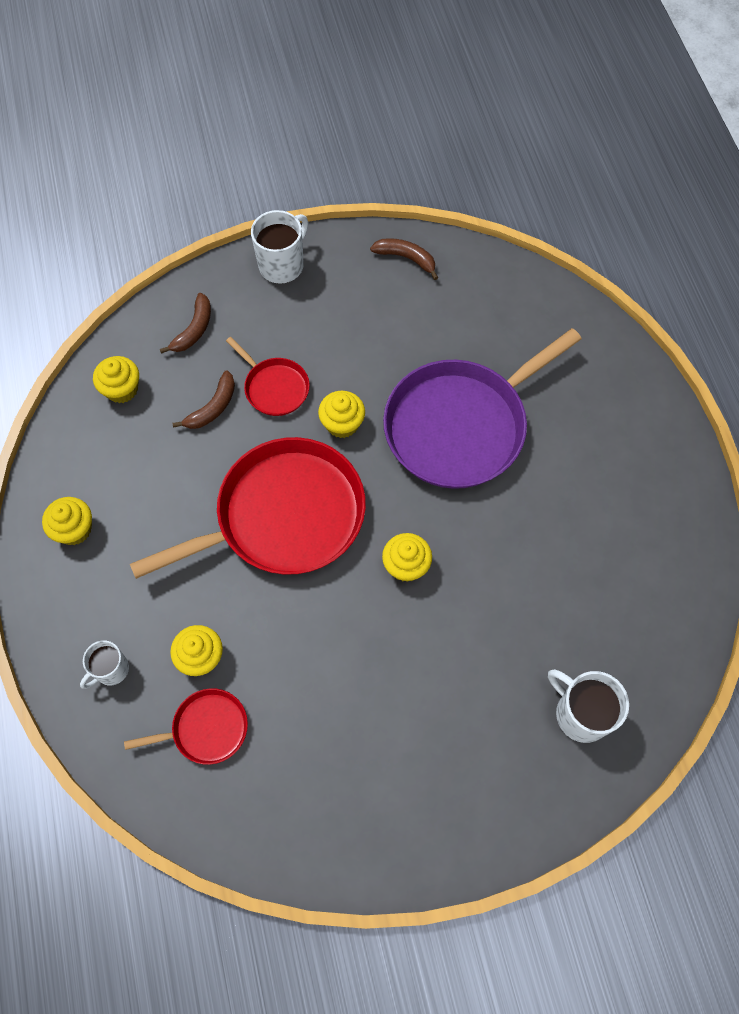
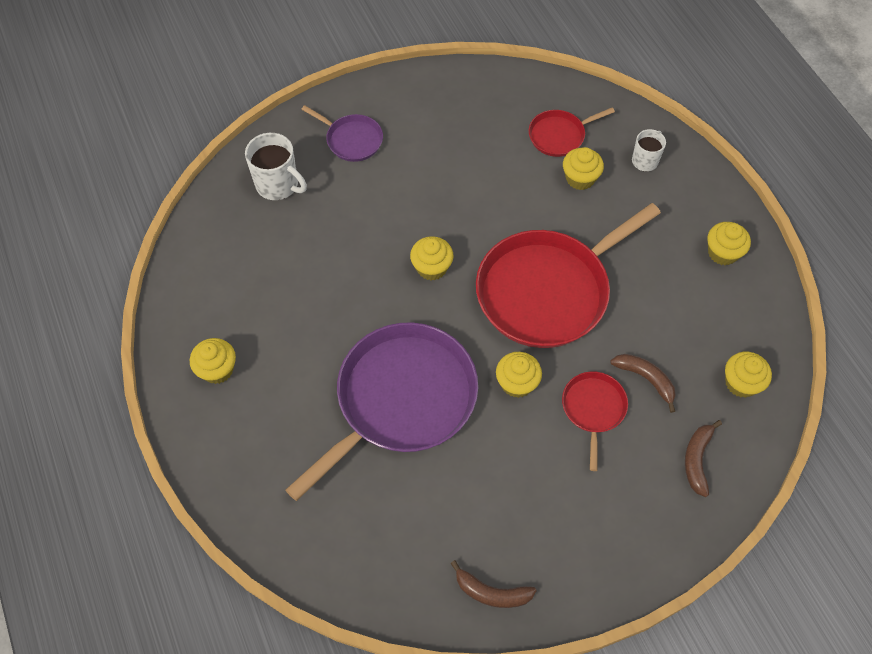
camera: 170 degrees right, 5 degrees down
brown banana [172,370,235,429] -> brown banana turned 105 degrees clockwise [610,354,676,413]
red pan [226,337,310,416] -> red pan turned 60 degrees clockwise [562,371,628,471]
white mug [251,210,308,284] -> none
none -> yellow cupcake [190,338,236,384]
none -> purple pan [301,105,383,162]

